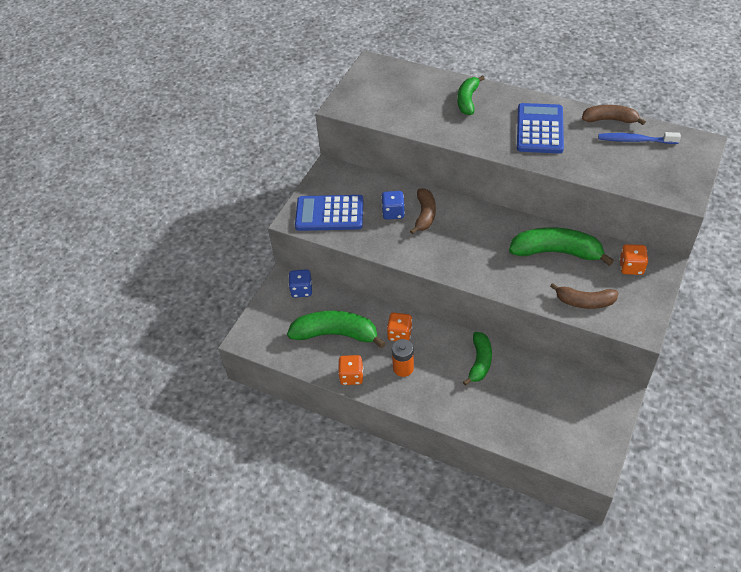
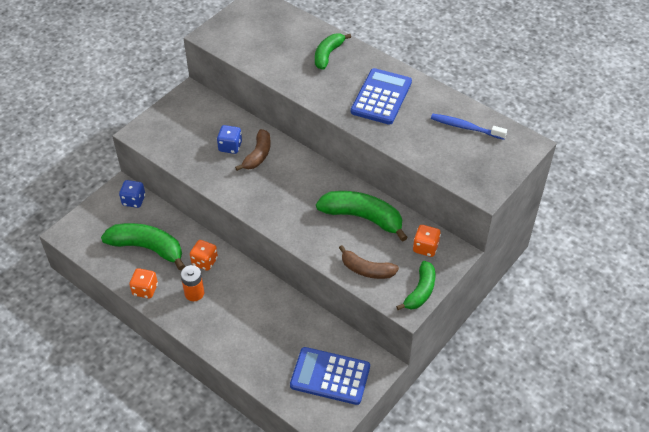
camera: 10 degrees right, 0 degrees up
blue calculator [295,195,363,231] -> blue calculator moved to [290,347,370,405]
green banana [463,332,492,386] -> green banana moved to [396,261,435,310]
brown banana [582,105,646,125] -> none

